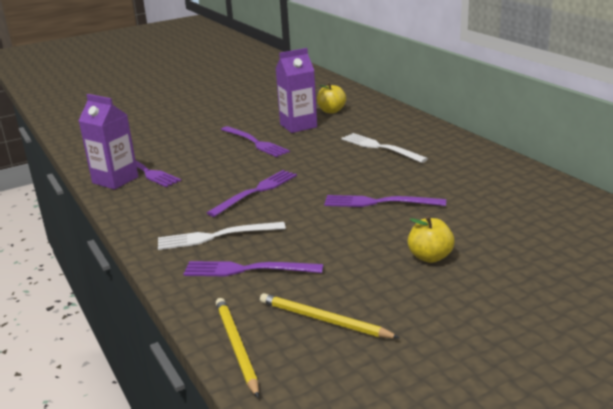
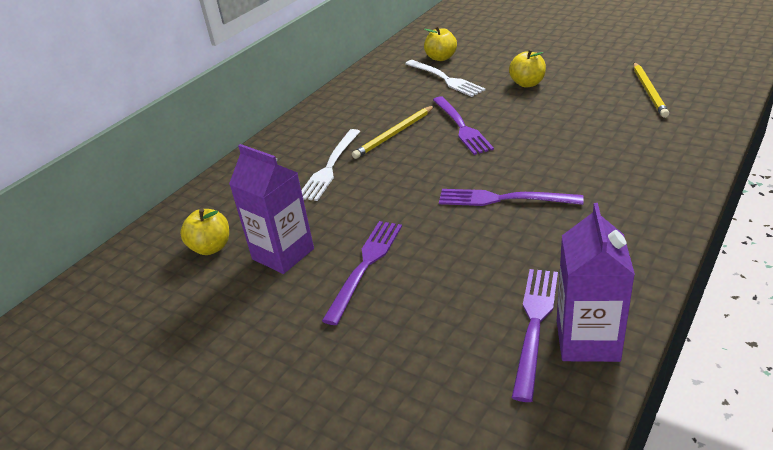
camera: 115 degrees left, 10 degrees up
white fork [158,222,286,250] -> white fork moved to [405,60,486,97]
purple fork [183,261,323,276] -> none
yellow pencil [216,298,259,398] -> yellow pencil moved to [352,106,434,159]
none -> yellow apple [424,26,457,61]

